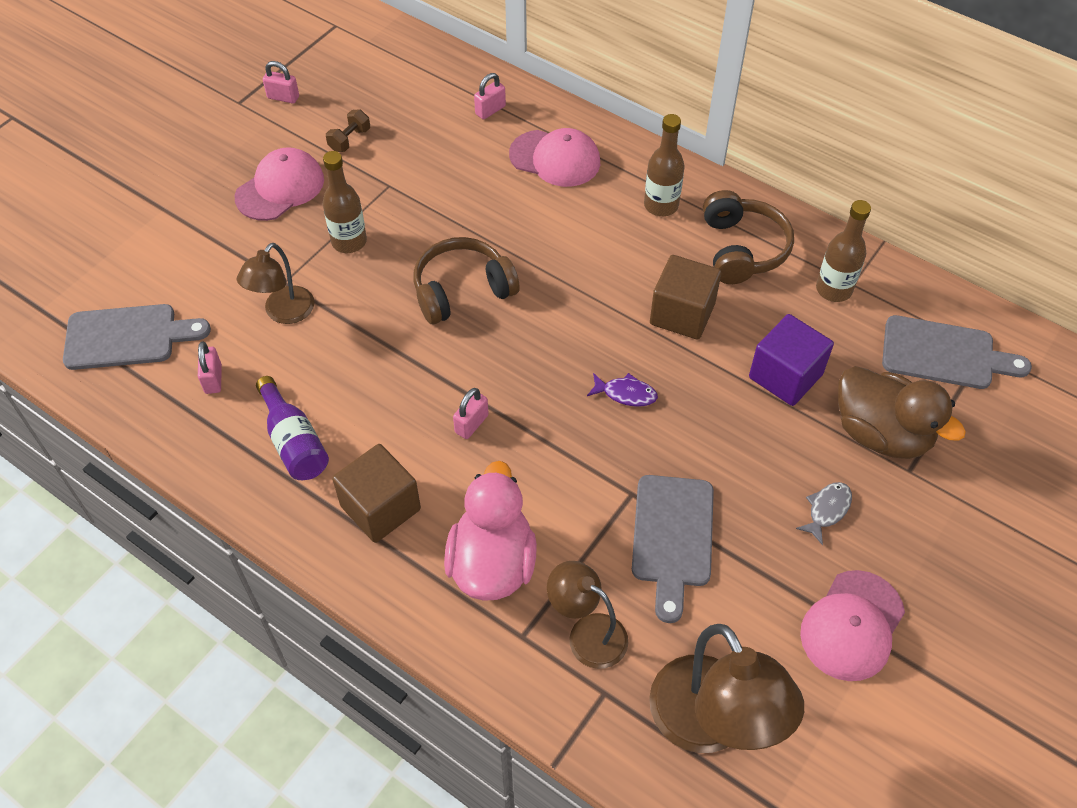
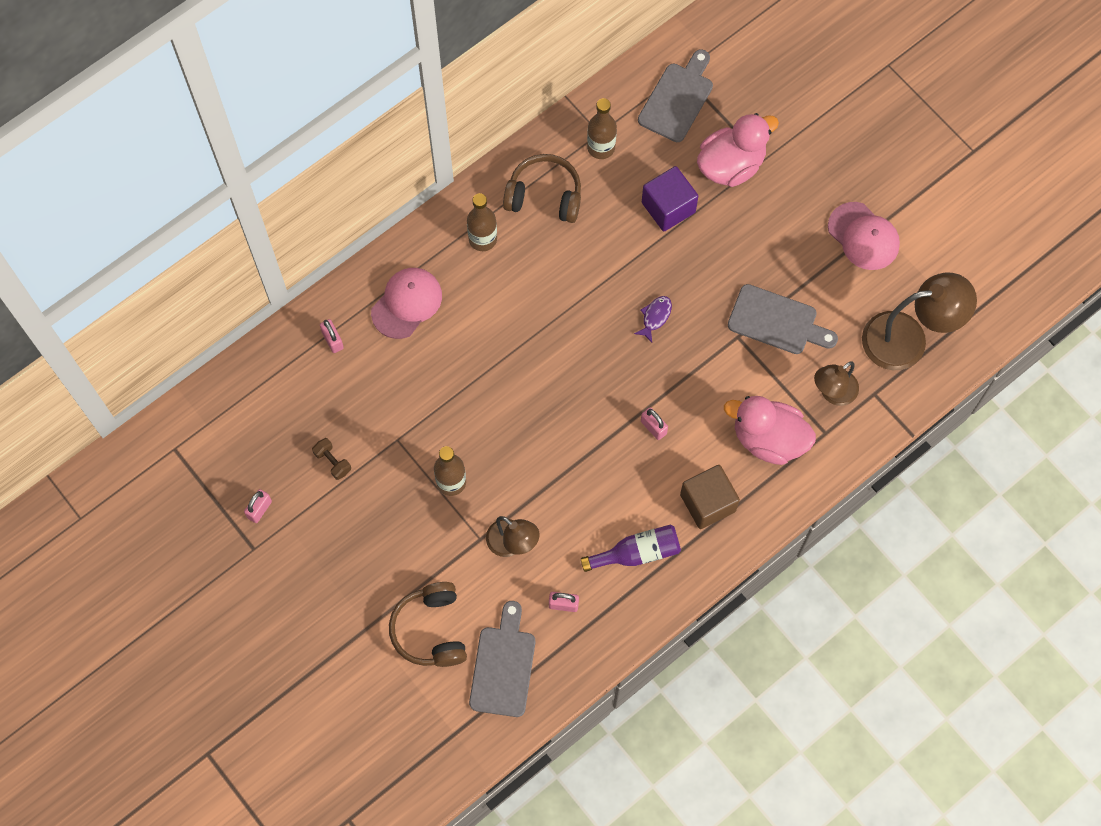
camera: 75 degrees left, 15 degrees up
pink cap [235,147,324,221] -> none
brown headphones [413,237,520,324] -> brown headphones moved to [389,582,467,667]
brown cube [650,255,721,339] -> none
grey fish [796,482,852,545] -> none
brown duck [838,366,966,459] -> pink duck [697,113,779,187]

